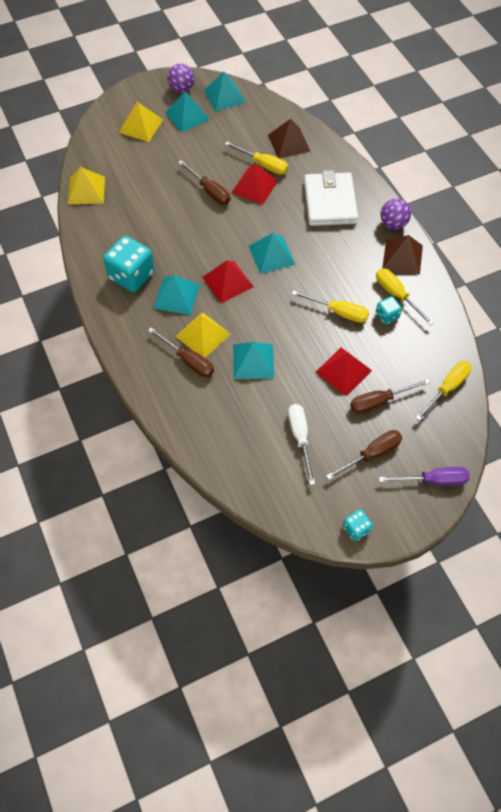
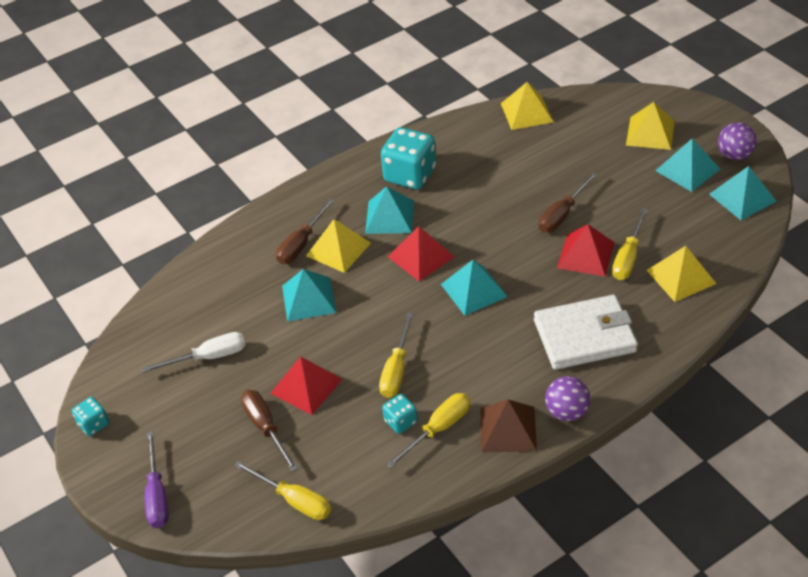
camera: 85 degrees right, 15 degrees down
brown pyramid [268,119,311,158] -> yellow pyramid [647,246,716,302]
brown screwdriver [326,430,402,480] -> none

